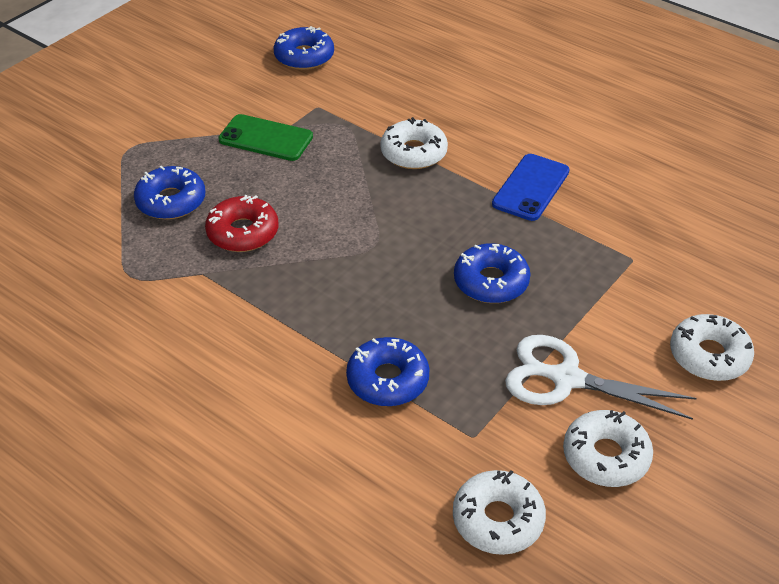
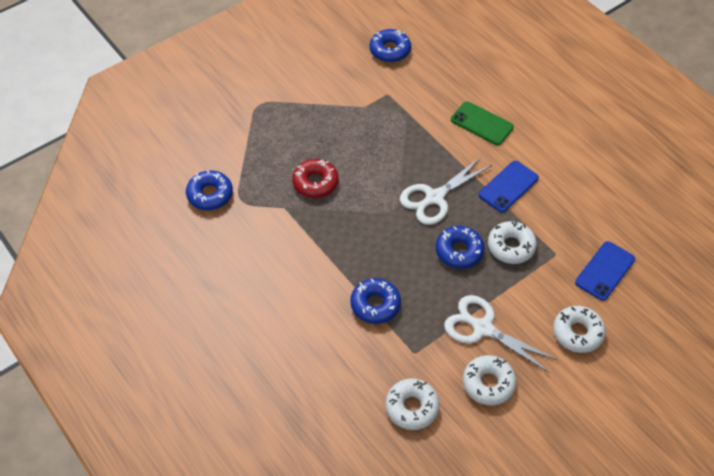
camera: 15 degrees right, 10 degrees up
blue donut [134,166,205,220] -> blue donut moved to [186,170,233,210]
green phone [218,114,313,161] -> green phone moved to [451,102,514,145]
white donut [380,117,448,169] -> white donut moved to [488,221,537,264]
none -> white scissors [400,157,492,225]
none -> blue phone [575,241,635,301]

